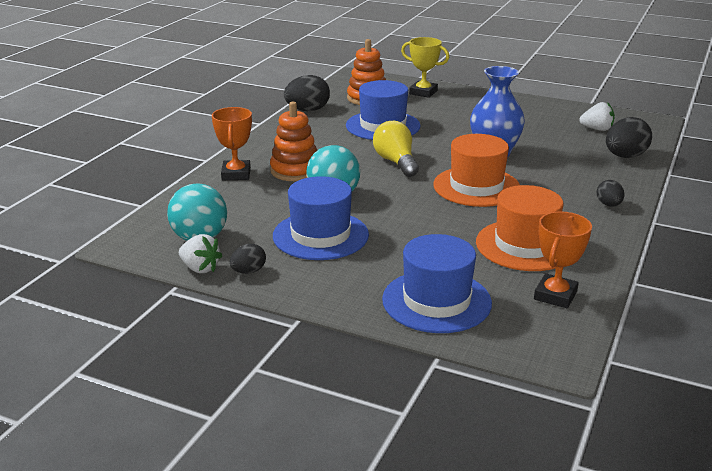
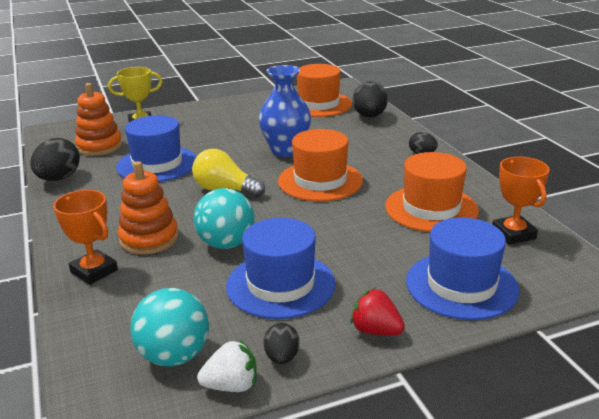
camera: 45 degrees left, 0 degrees up
white strawberry [579,102,615,131] -> orange hat [297,64,352,117]
none -> red strawberry [350,288,405,335]

